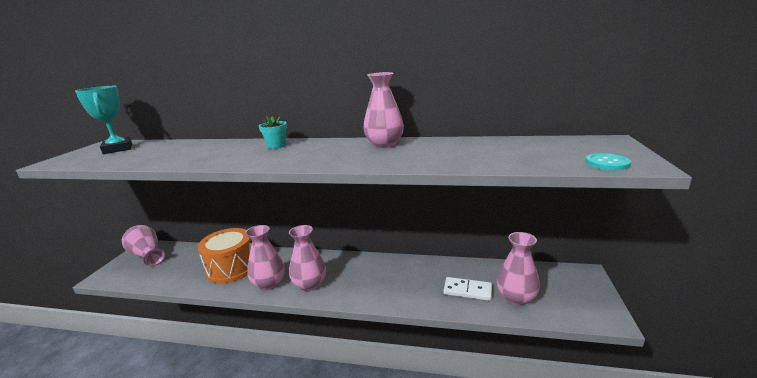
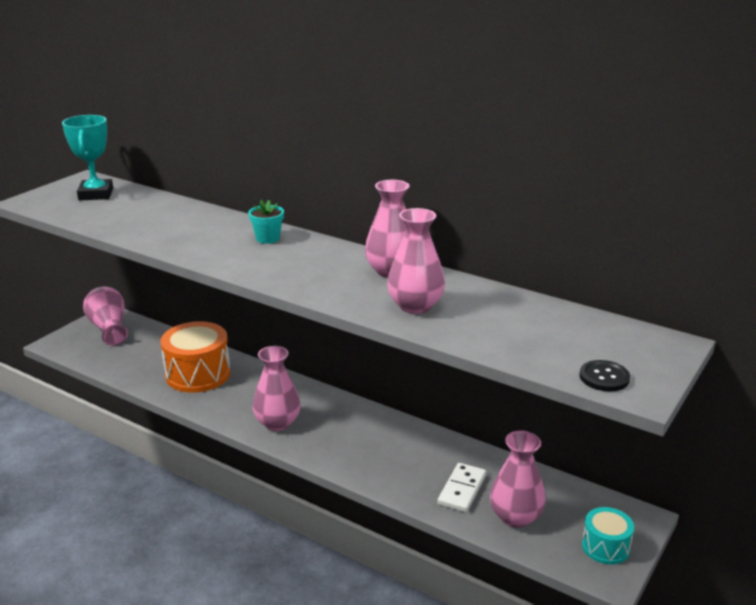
camera: 20 degrees right, 5 degrees up
pink vase [245,225,285,290] -> pink vase moved to [387,208,445,314]
white domino [443,277,492,301] -> white domino turned 75 degrees clockwise [437,463,486,512]
turquoise button [586,153,631,170] -> black button [580,360,630,391]
none -> turquoise drum [582,507,634,564]

